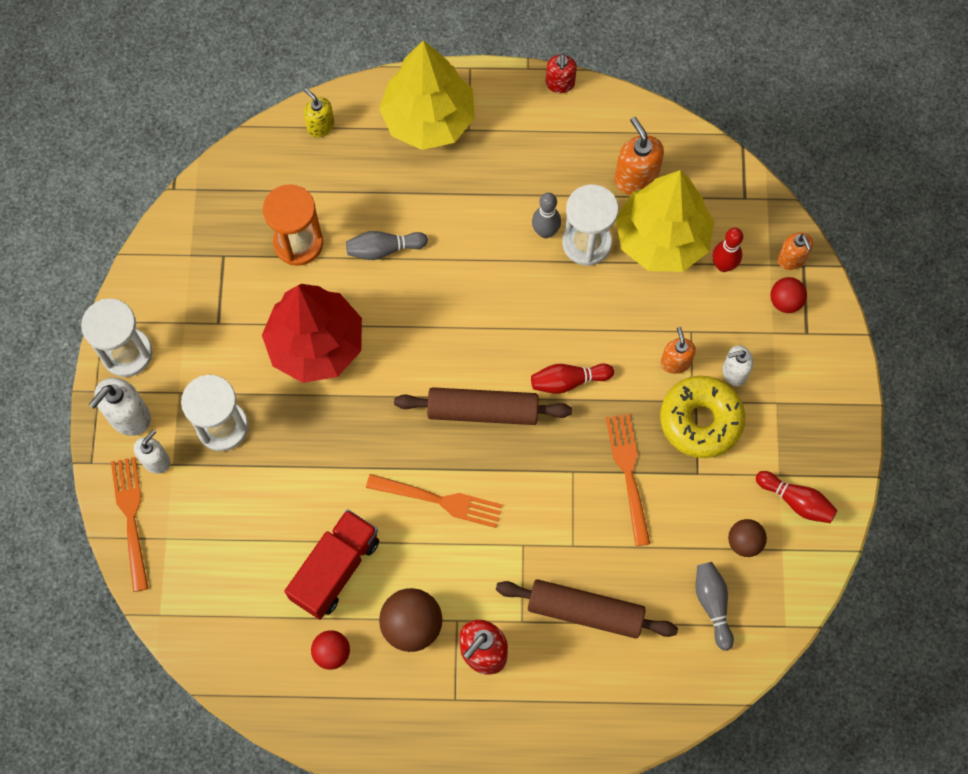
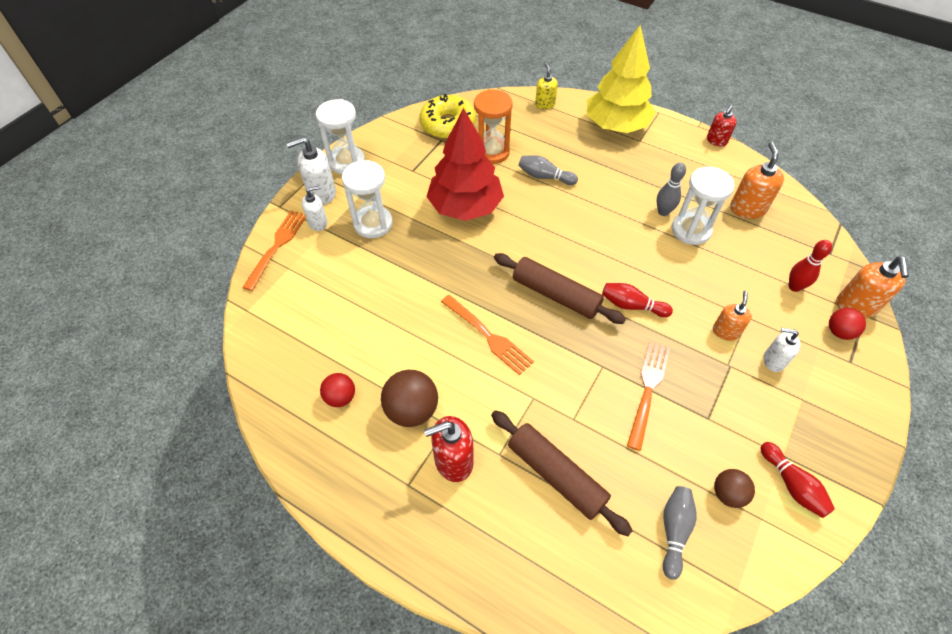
camera: 30 degrees right, 15 degrees down
red truck [284,509,379,620] -> none
yellow tree [616,170,714,272] -> none
yellow donut [660,376,745,458] -> yellow donut moved to [420,94,476,139]
orange soap dispenser [777,233,813,270] -> orange soap dispenser [836,257,909,318], size x1.54

